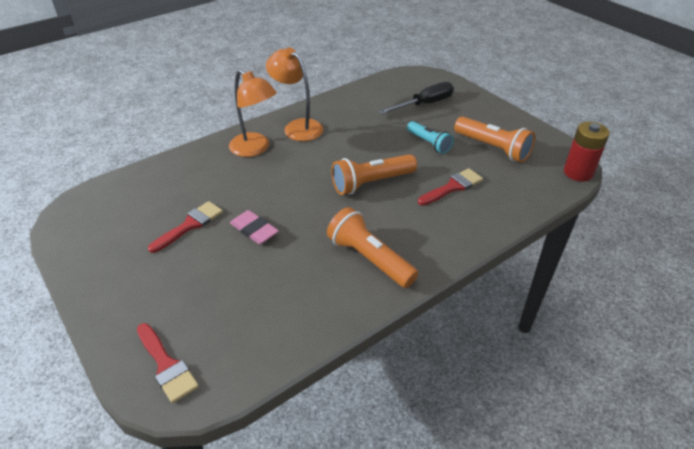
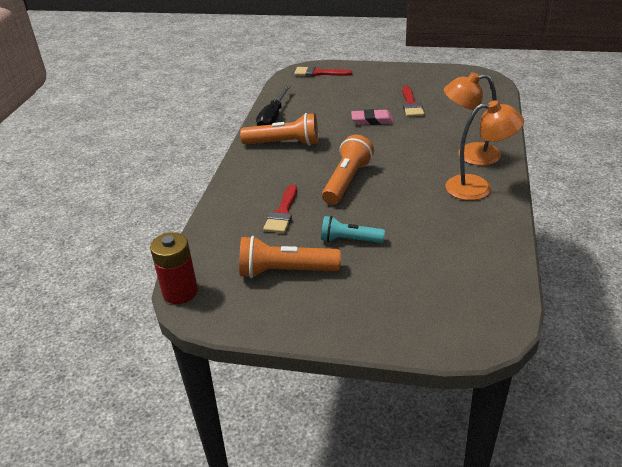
camera: 140 degrees right, 5 degrees down
black screwdriver [378,82,454,114] -> black screwdriver moved to [256,85,291,126]

